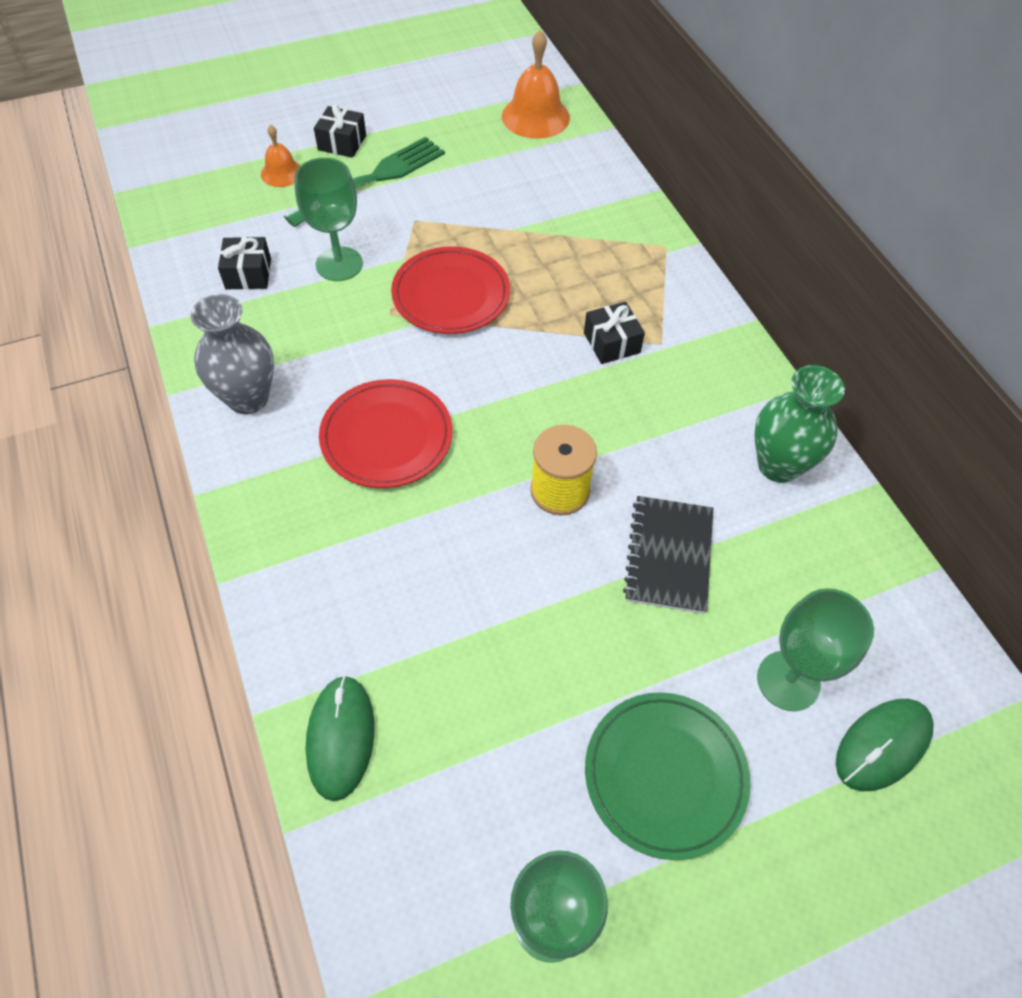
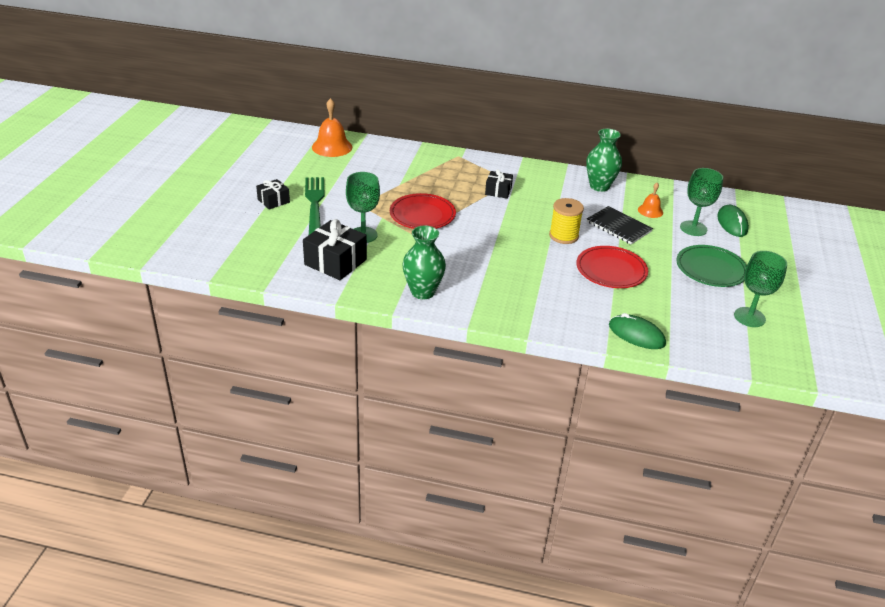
camera: 55 degrees left, 20 degrees down
grey vase [191,294,274,414] -> green vase [402,225,446,300]
black gift [218,237,271,289] -> black gift [303,219,367,280], size x1.73
orange bell [261,124,300,187] -> orange bell moved to [638,183,663,218]
red plate [319,379,452,488] -> red plate moved to [576,246,648,288]

